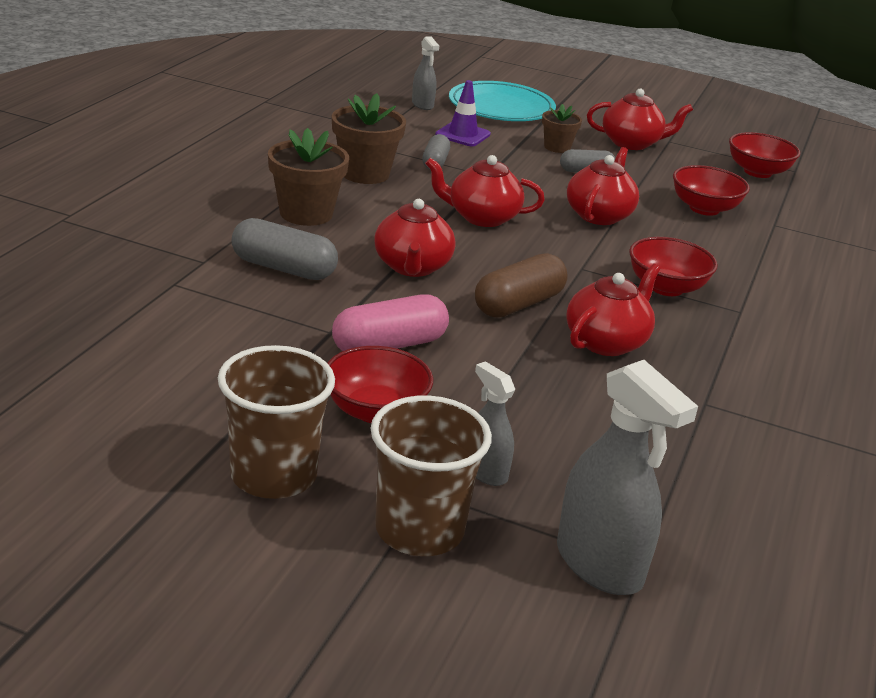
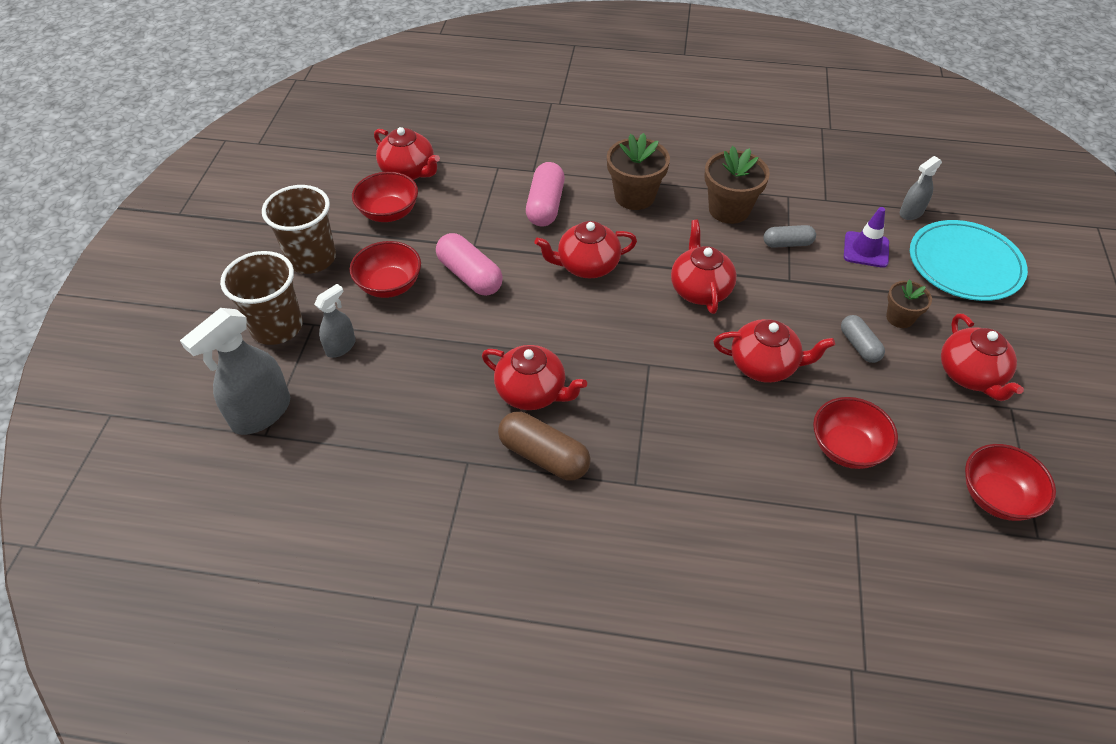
camera: 80 degrees right, 20 degrees up
grey capsule [232,218,338,280] -> pink capsule [526,162,565,226]
brown capsule [475,253,568,317] -> brown capsule moved to [498,412,591,481]
red bowl [629,237,718,296] -> red bowl moved to [352,172,418,222]
none -> red teapot [374,127,440,180]

